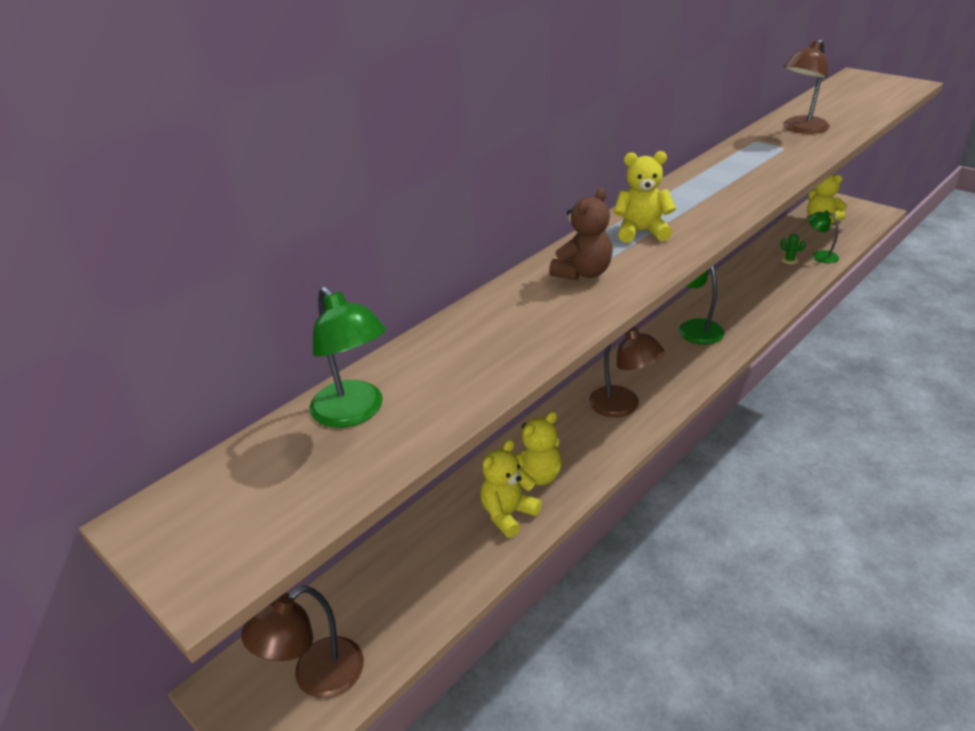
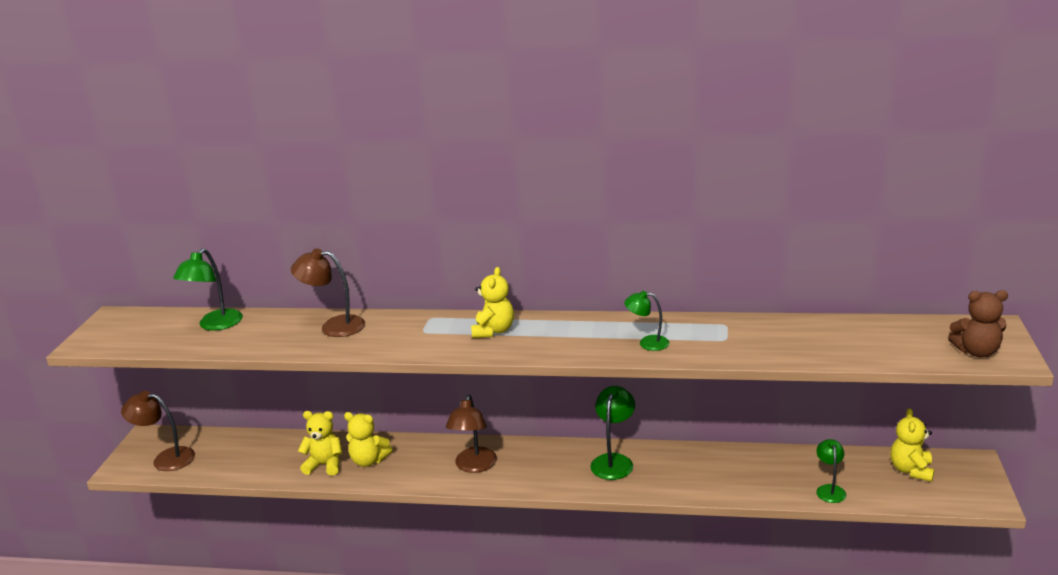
camera: 55 degrees right, 10 degrees down
brown teddy bear [549,188,613,280] -> brown teddy bear moved to [948,290,1008,357]
yellow teddy bear [614,151,676,243] -> yellow teddy bear turned 45 degrees clockwise [471,267,514,338]
green cactus [781,234,806,264] -> none
brown lamp [783,39,830,134] -> brown lamp moved to [291,249,365,337]
none -> green lamp [624,291,670,351]

